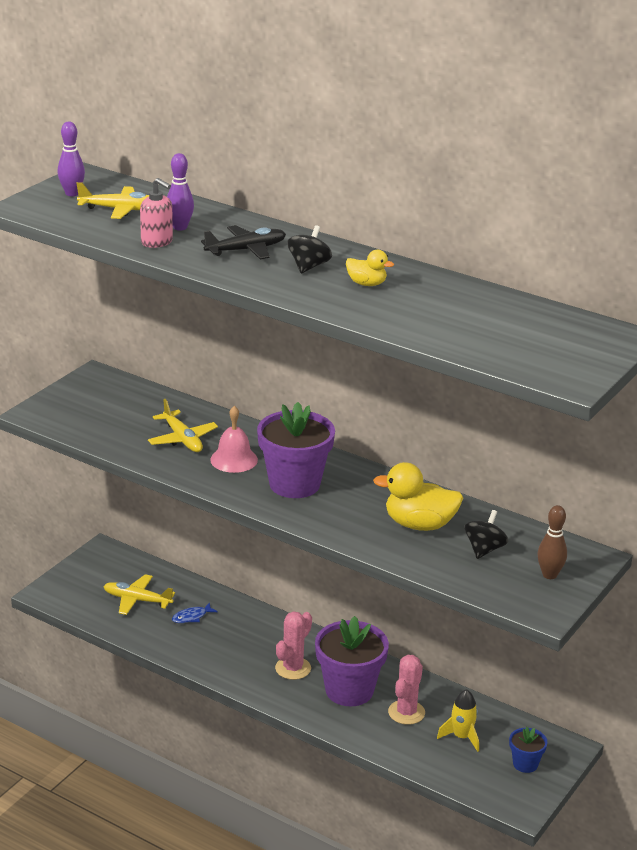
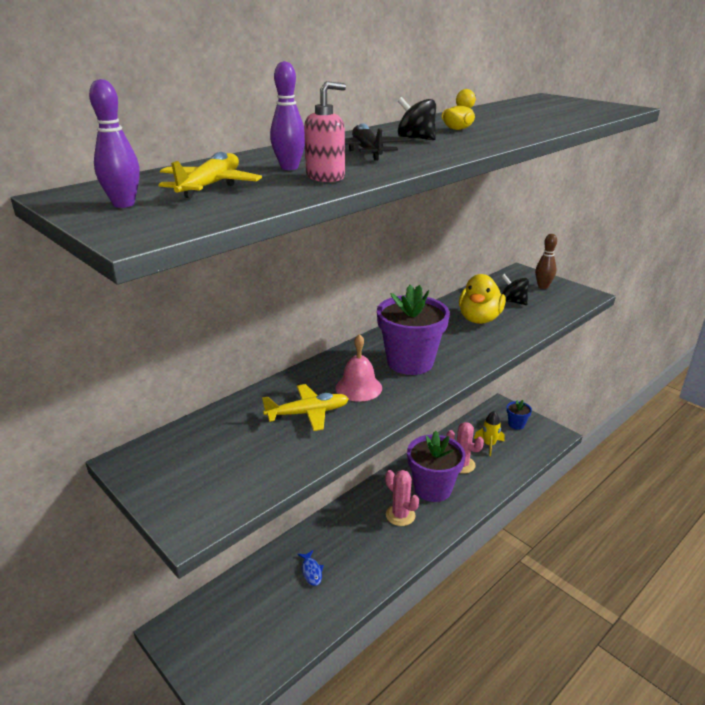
camera: 75 degrees left, 0 degrees up
yellow plane [103,574,175,615] -> none

